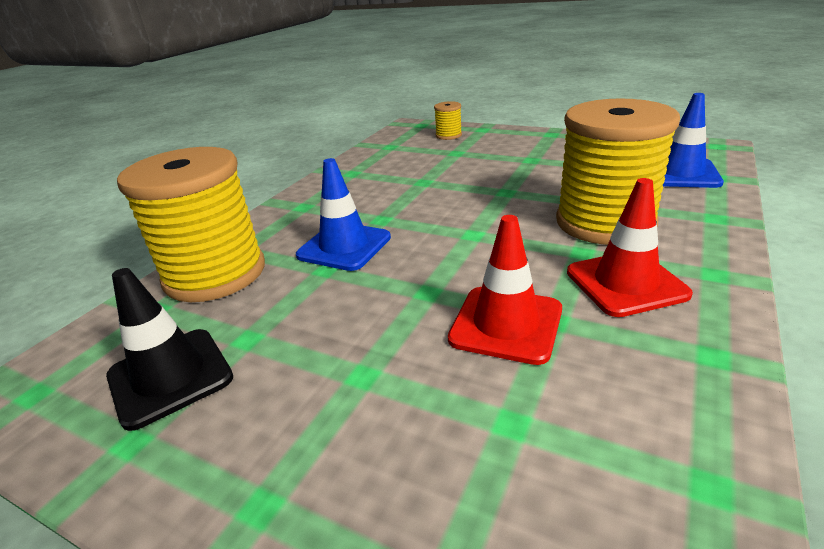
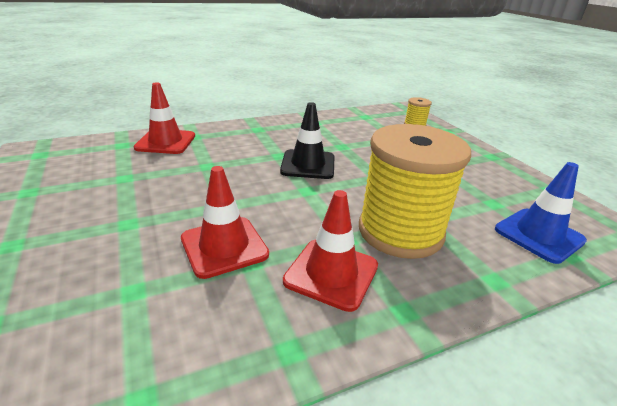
camera: 35 degrees right, 0 degrees up
black traffic cone [106,268,233,431] -> black traffic cone moved to [280,102,334,179]
yellow spool [117,147,265,302] -> red traffic cone [134,82,195,154]
blue traffic cone [296,158,391,271] -> none

